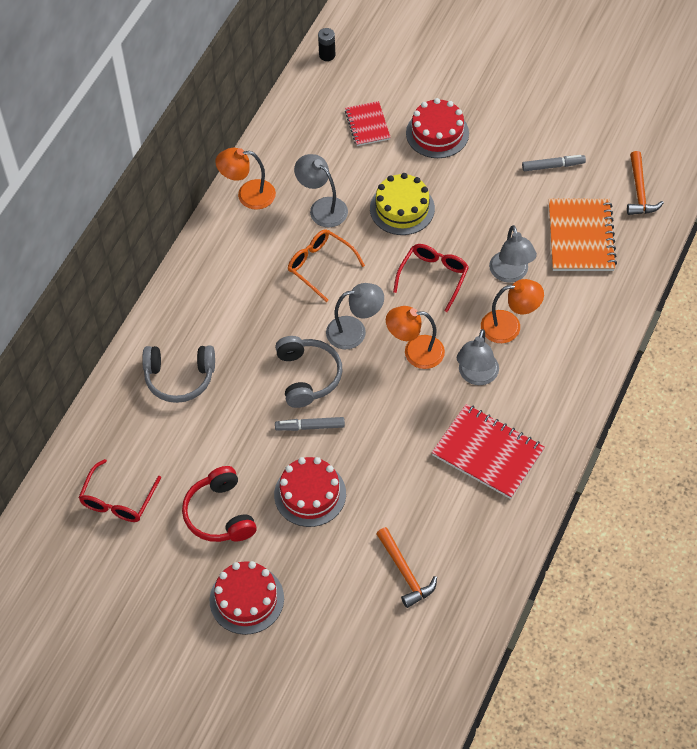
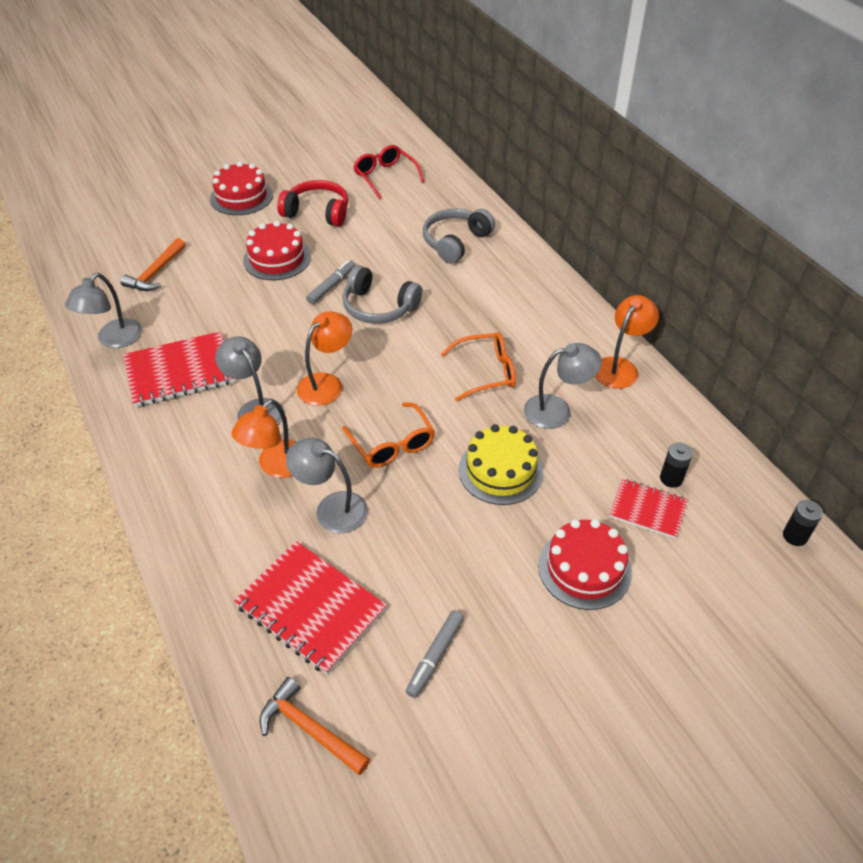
camera: 125 degrees right, 10 degrees down
grey lamp [326,283,384,349] -> grey lamp moved to [65,273,142,348]
orange hammer [376,527,437,608] -> orange hammer turned 75 degrees counterclockwise [120,238,186,291]
red glasses [393,244,469,312] -> orange glasses [342,402,435,468]
orange notebook [549,199,617,271] -> red notebook [234,541,387,675]
none -> black battery [660,442,693,488]

